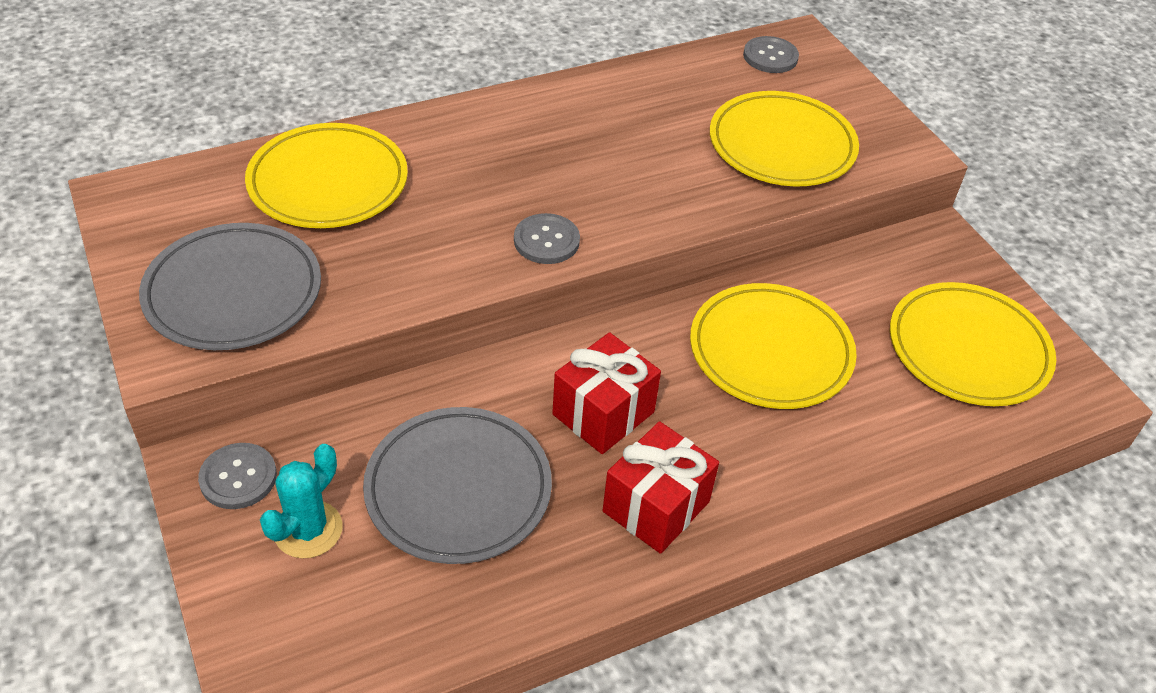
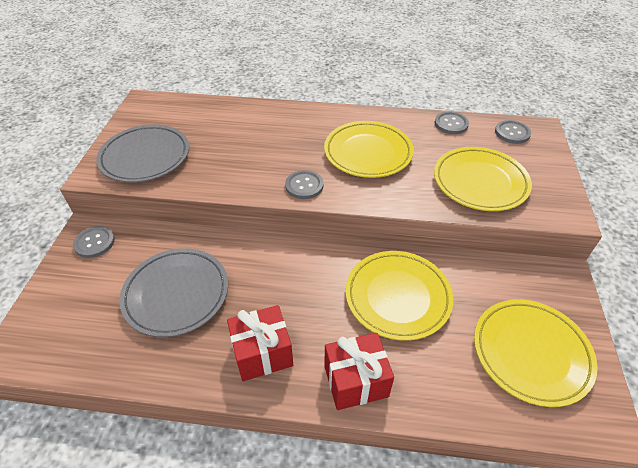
camera: 35 degrees right, 0 degrees up
yellow plate [245,123,408,228] -> yellow plate moved to [324,121,414,178]
turquoise cactus [260,444,343,559] -> none
red gift [552,332,661,454] -> red gift moved to [324,333,394,410]
none -> grey button [434,112,469,134]

